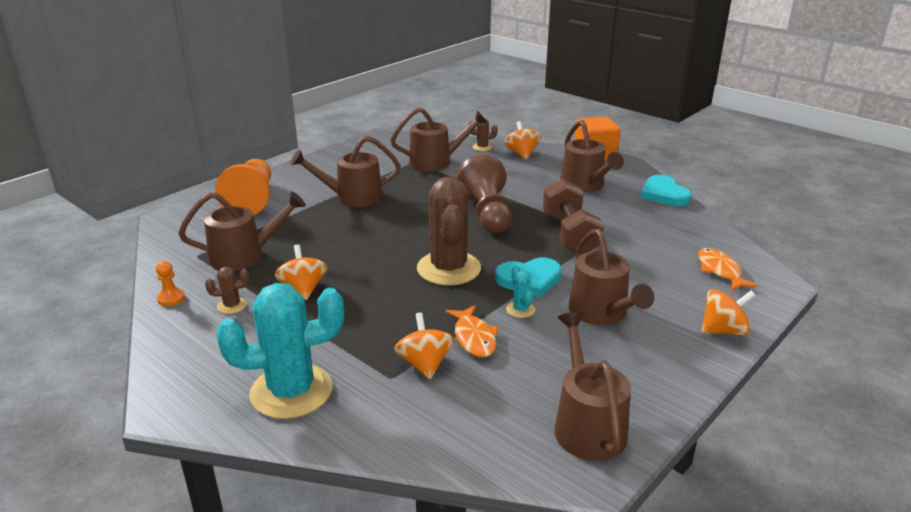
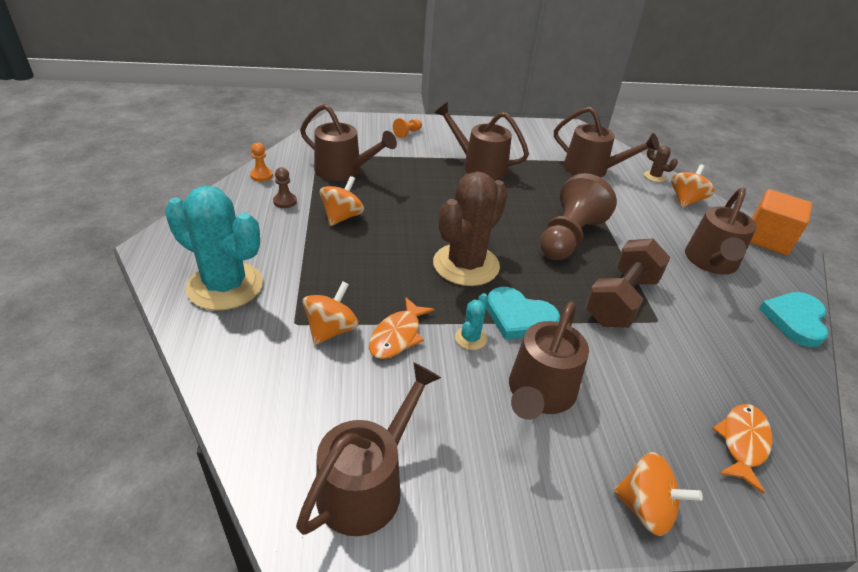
camera: 40 degrees right, 10 degrees up
brown cactus [205,267,249,314] -> brown pawn [273,167,297,208]
orange pawn [215,159,271,215] -> orange pawn [393,118,422,138], size x0.42

